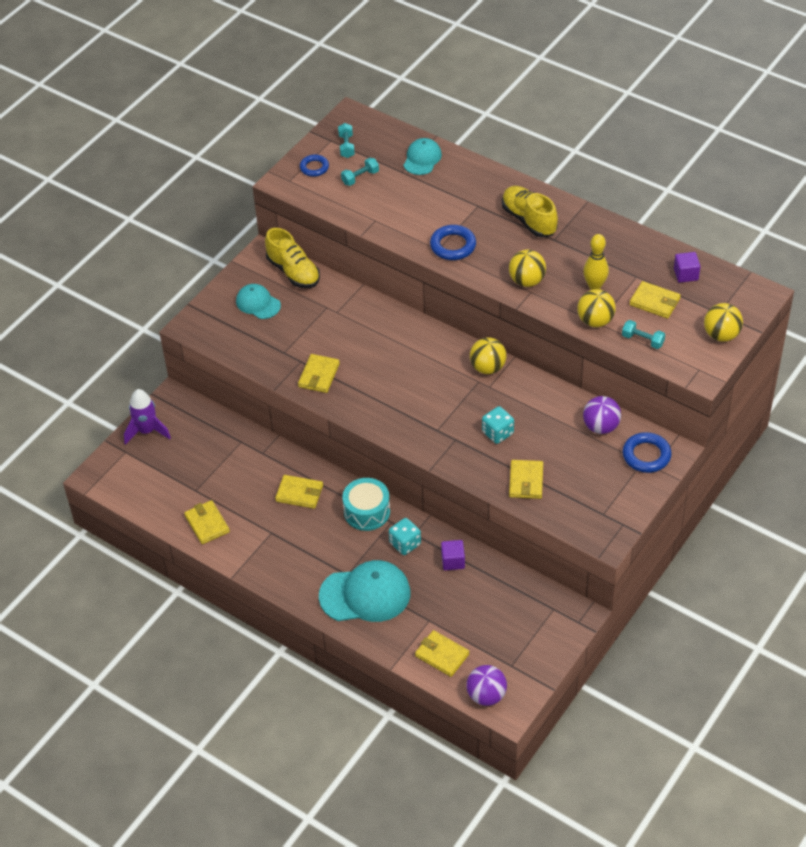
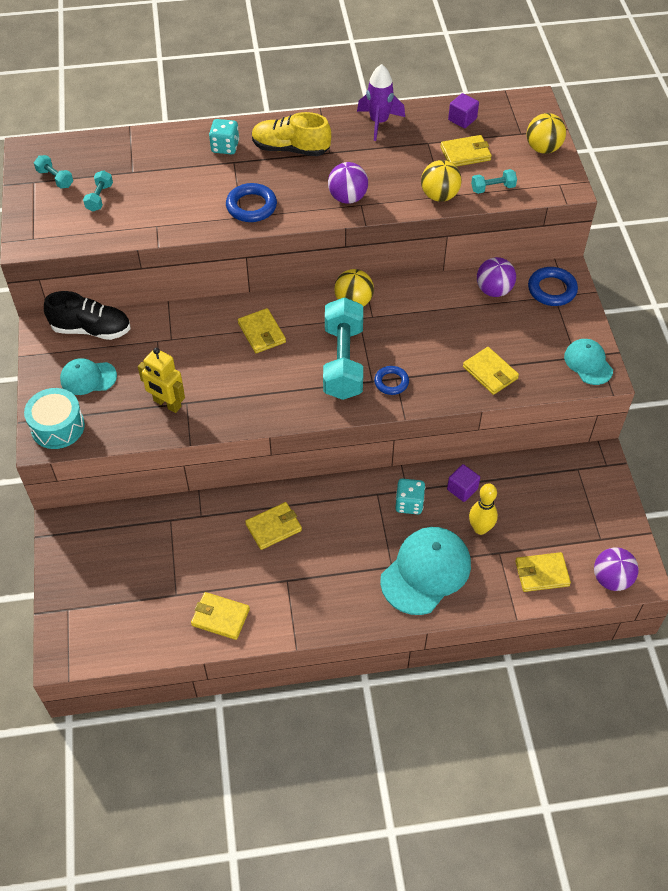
camera: 45 degrees left, 5 degrees up
purple rocket [124,389,171,445] -> purple rocket moved to [357,64,405,141]
yellow shoe [265,228,320,288] -> black shoe [44,291,131,340]
yellow wallet [298,354,340,393] -> yellow wallet moved to [238,308,286,353]
blue ring [300,155,329,177] -> blue ring moved to [374,366,409,395]
turquoise drum [342,478,390,531] -> turquoise drum moved to [24,388,85,449]
turquoise cap [404,138,442,175] -> turquoise cap moved to [564,339,613,385]
turquoise dice [482,406,514,444] -> turquoise dice moved to [209,119,239,154]
yellow ball [509,250,546,287] -> purple ball [328,162,368,204]
yellow bowling pin [583,234,609,290] -> yellow bowling pin moved to [469,483,498,535]
none -> yellow robot [138,348,185,413]
none -> turquoise dumbbell [323,297,363,400]

